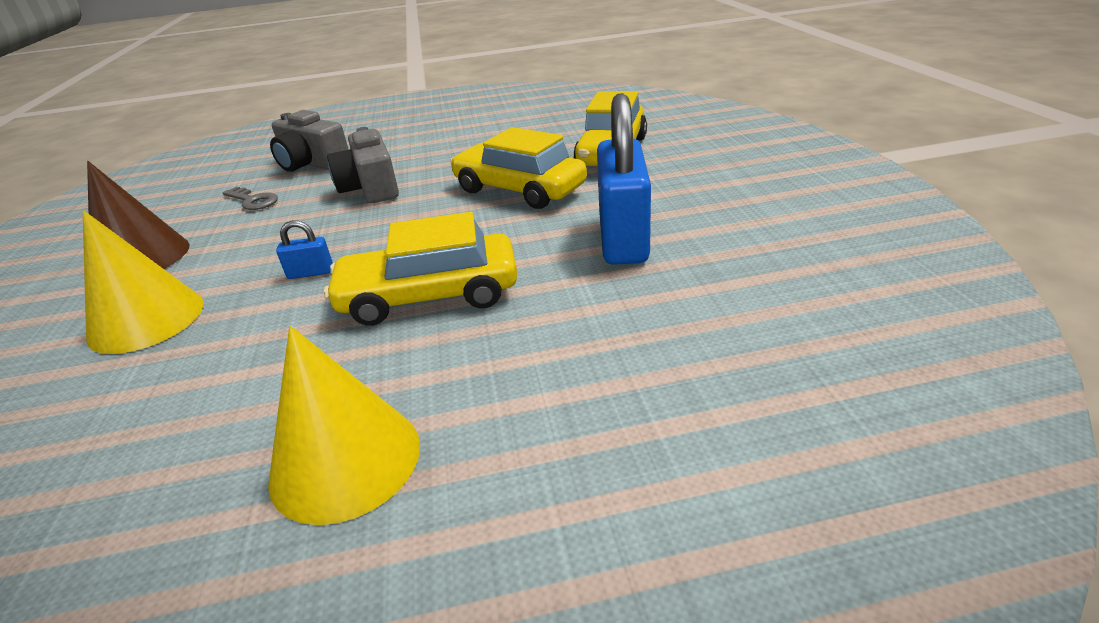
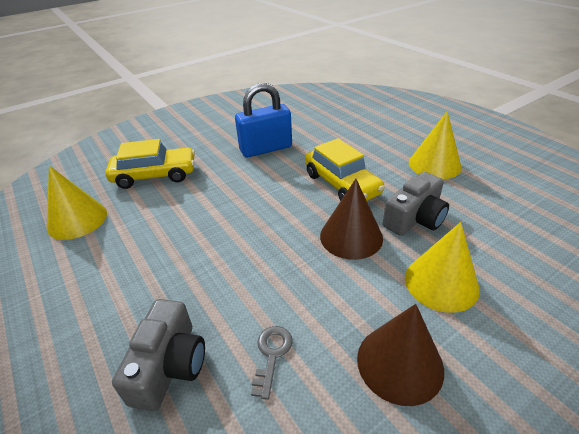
camera: 115 degrees left, 5 degrees up
blue padlock [276,220,333,279] -> brown cone [320,179,383,260]
grey camera [327,127,399,203] -> grey camera moved to [383,172,449,236]
yellow car [450,127,587,209] -> none
none -> yellow cone [47,166,107,240]

